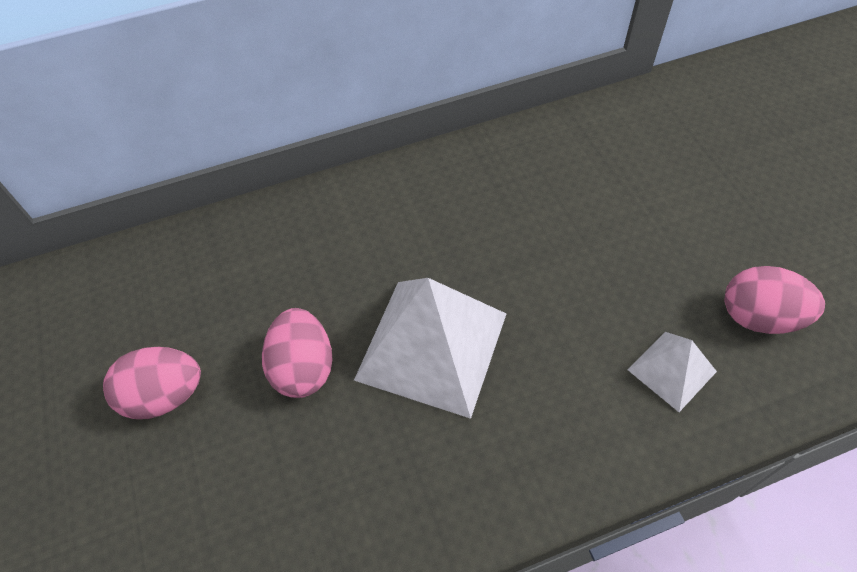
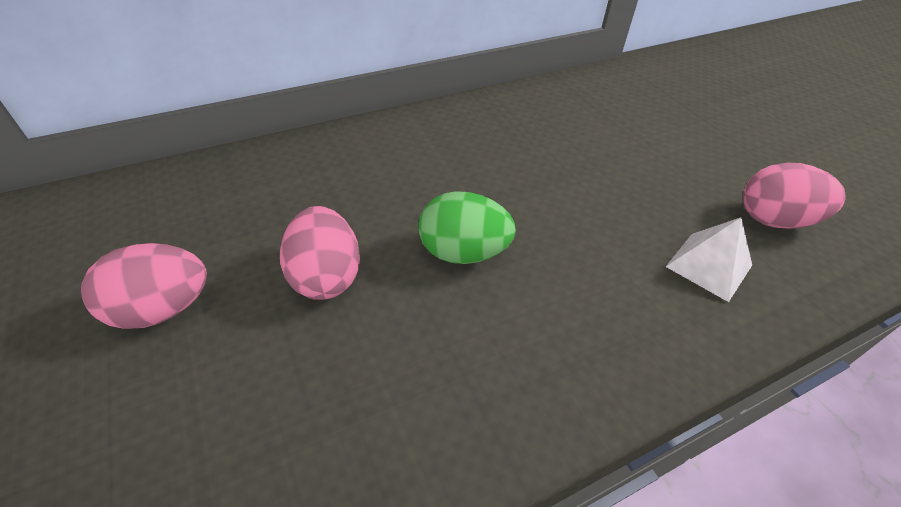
camera: 10 degrees left, 10 degrees down
white pyramid [354,278,506,419] -> green egg [418,191,516,264]

